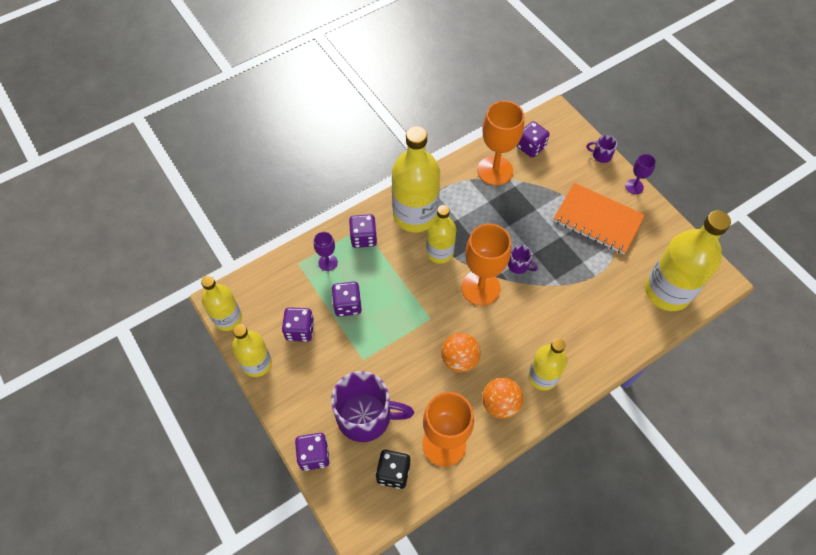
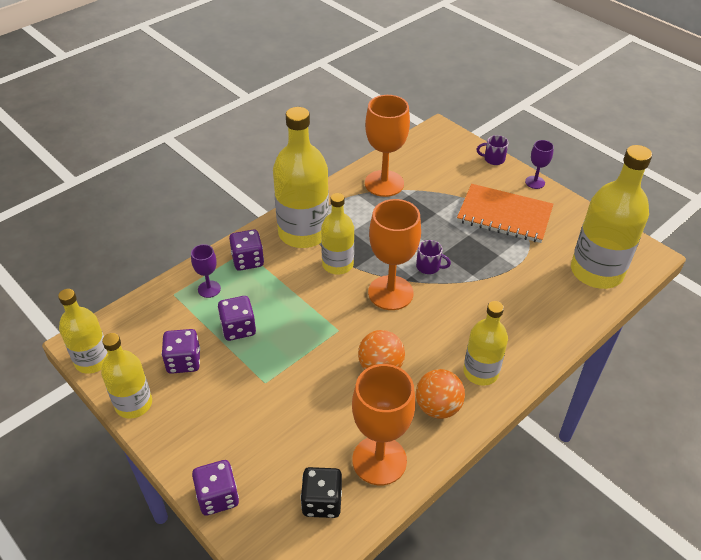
camera: 10 degrees left, 15 degrees down
purple mug [331,371,414,442] -> none
purple dice [517,121,550,158] -> none

